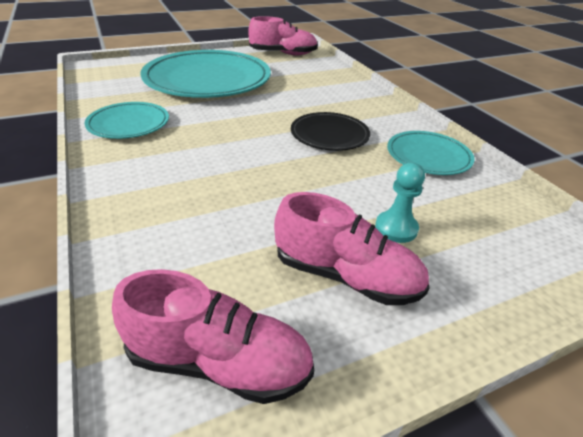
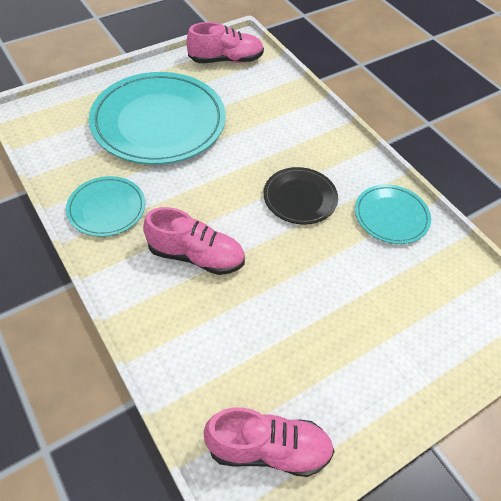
camera: 10 degrees left, 15 degrees up
pink shoe [274,192,430,305] -> pink shoe moved to [143,207,245,275]
turquoise pawn [375,163,425,243] -> none

